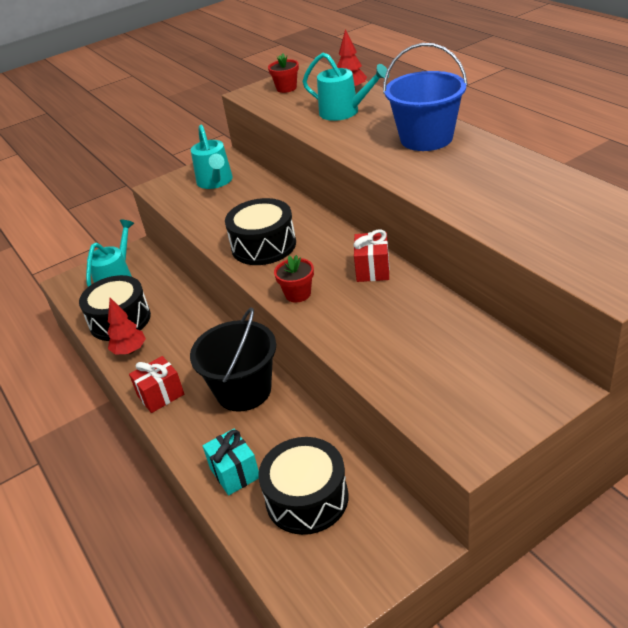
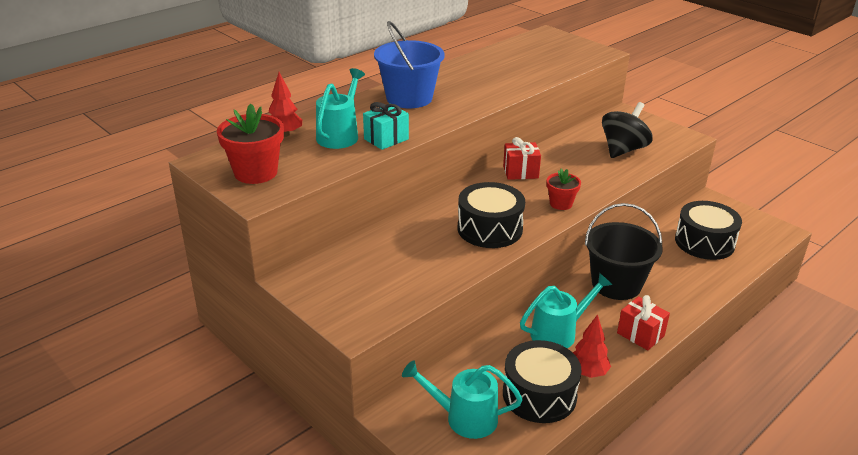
camera: 105 degrees left, 5 degrees down
turquoise watering can [191,125,233,189] -> turquoise watering can moved to [520,273,612,348]
turquoise gift [202,428,259,496] -> turquoise gift moved to [363,102,409,150]
red flower pot [268,54,299,93] -> red flower pot [217,104,284,184], size x1.69
none -> black spinning top [602,102,653,158]

